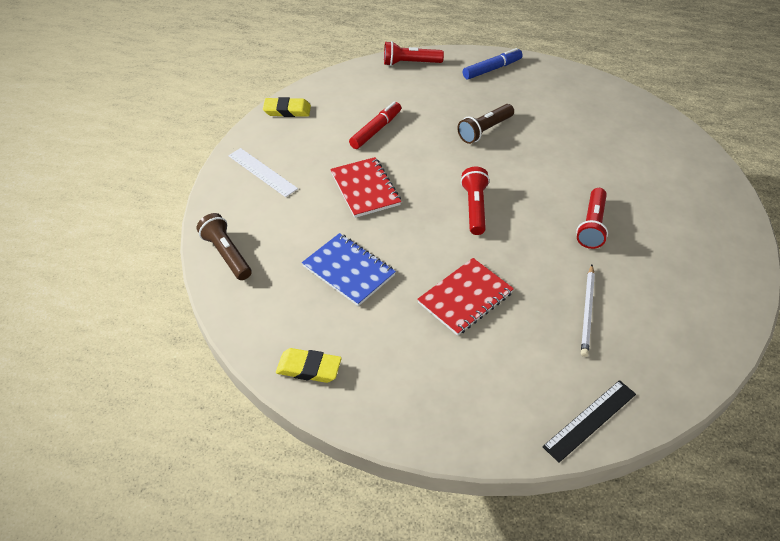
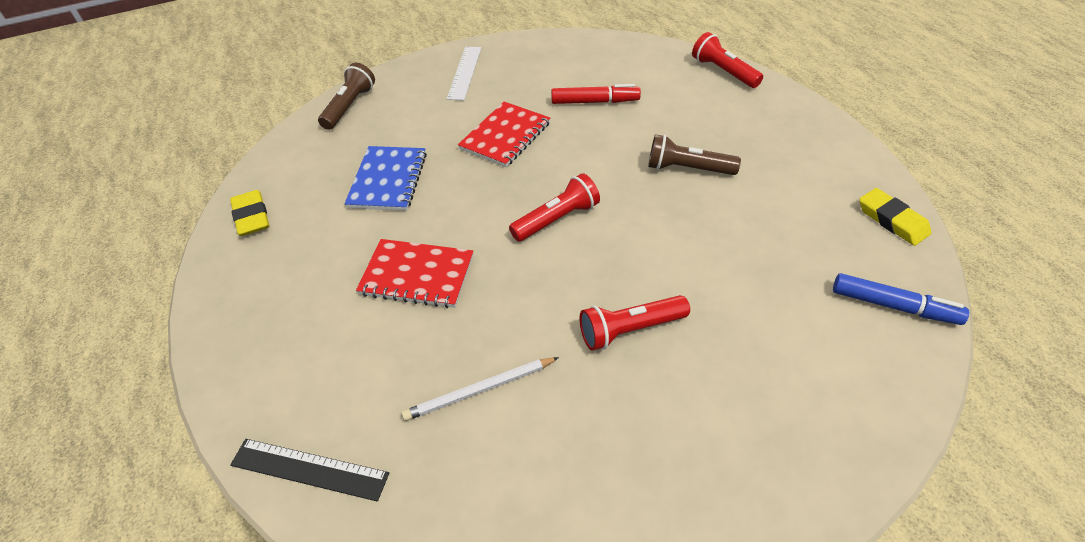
camera: 55 degrees right, 0 degrees up
yellow eraser [263,97,311,117] -> yellow eraser moved to [859,188,931,246]
blue marker [463,48,523,79] -> blue marker moved to [833,273,969,325]

